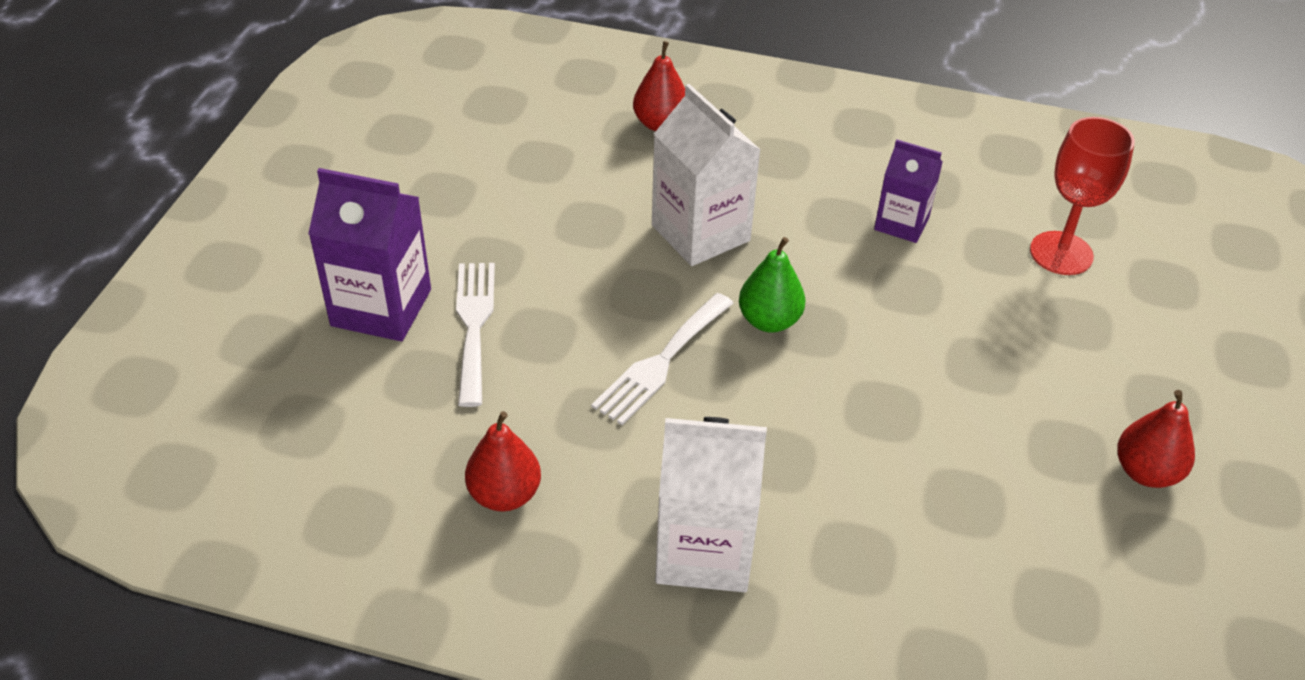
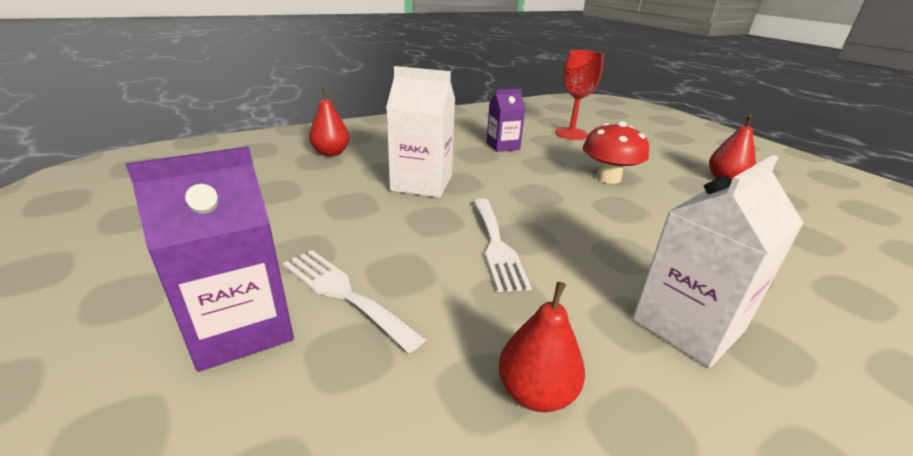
camera: 45 degrees left, 15 degrees down
green pear [739,237,806,333] -> none
none -> red mushroom [583,121,649,184]

